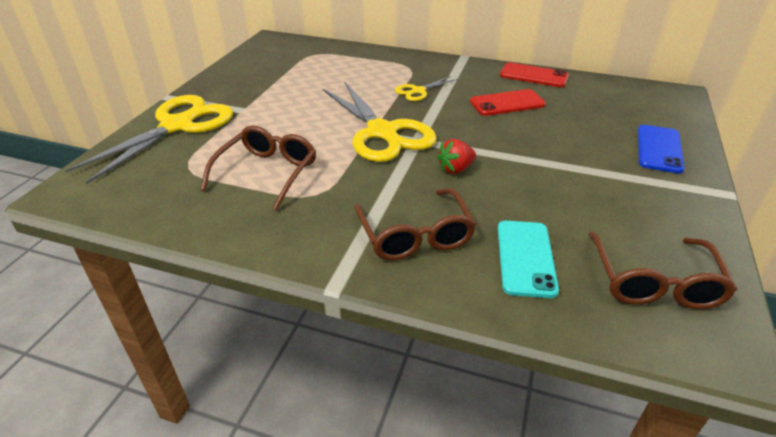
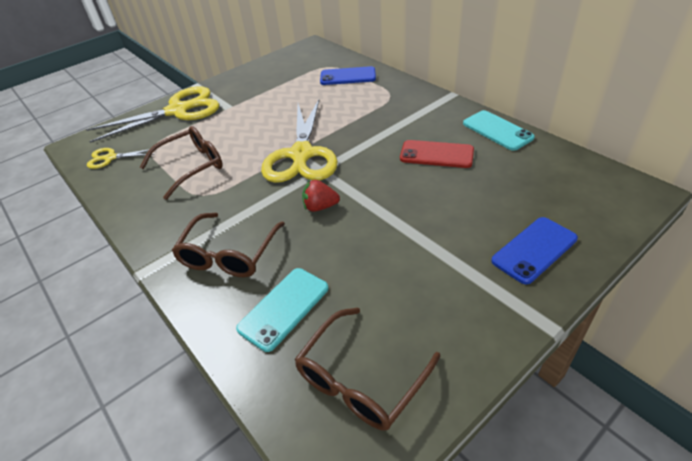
camera: 35 degrees right, 5 degrees up
yellow scissors [395,76,458,101] -> yellow scissors moved to [87,148,155,169]
red phone [500,62,569,87] -> turquoise phone [463,110,535,151]
none -> blue phone [320,66,376,85]

